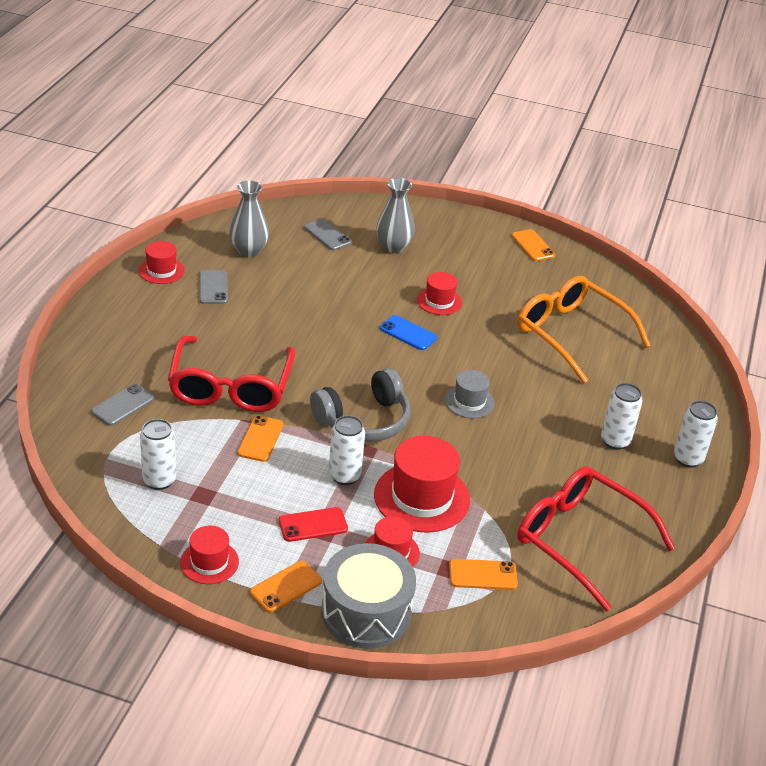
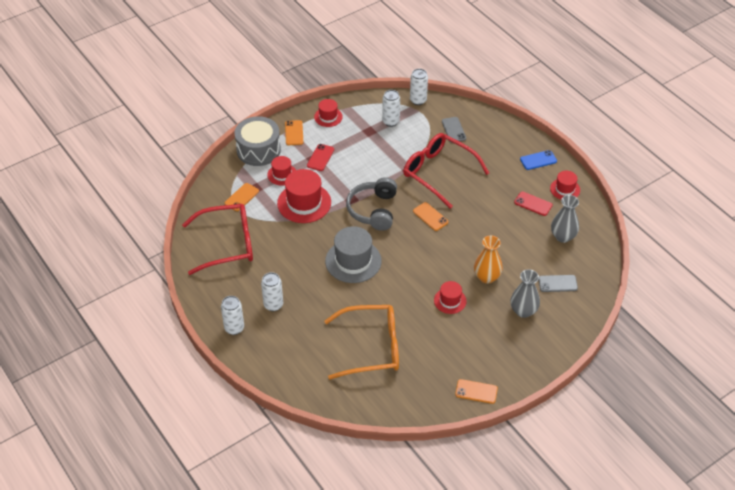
camera: 130 degrees right, 10 degrees up
grey phone [199,270,228,304] -> red phone [514,192,553,216]
orange phone [237,415,284,462] -> orange phone moved to [413,202,448,231]
white can [329,415,365,485] -> white can moved to [410,69,428,105]
blue phone [380,315,437,350] -> blue phone moved to [520,150,557,170]
grey hat [445,370,495,418] -> grey hat [325,226,382,283], size x1.78
none -> orange vase [474,236,503,284]

